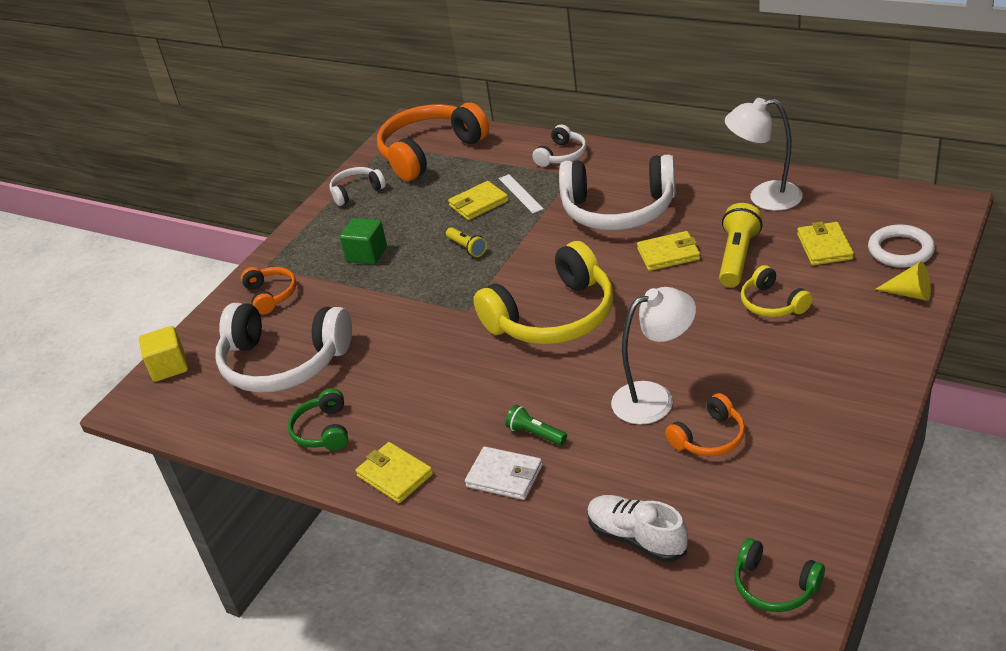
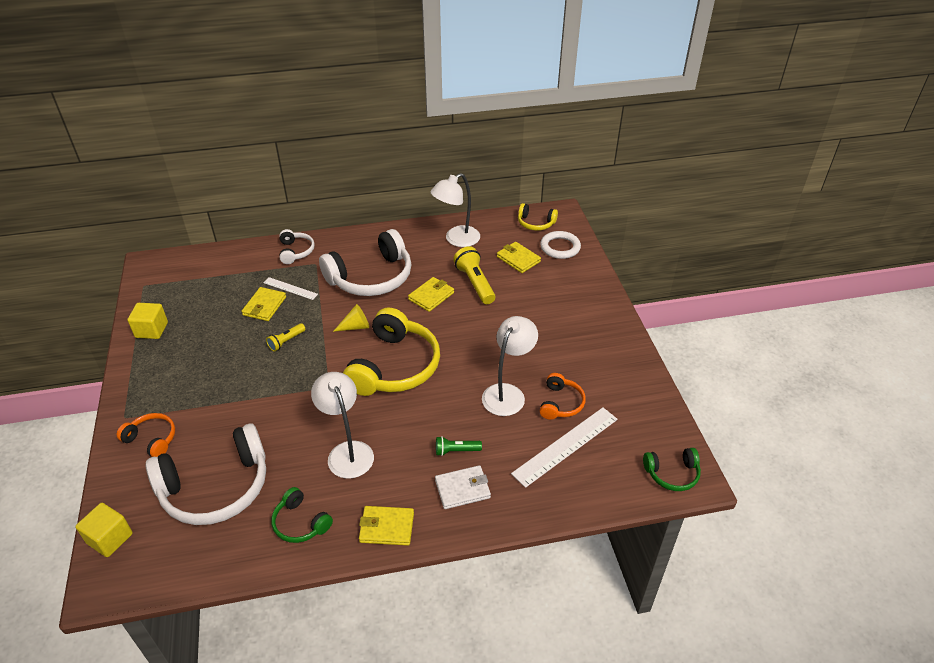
camera: 45 degrees left, 5 degrees up
white headphones [330,167,386,206] -> yellow cube [128,303,168,339]
green cube [340,218,387,265] -> none
orange headphones [377,103,489,181] -> none
yellow flashlight [446,227,487,257] -> yellow flashlight turned 120 degrees clockwise [266,323,305,352]
white shoe [587,495,688,562] -> none
yellow headphones [741,265,813,317] -> yellow headphones moved to [518,203,558,231]
yellow cone [875,261,931,301] -> yellow cone moved to [333,304,369,332]
none -> white lamp [311,372,374,479]
none -> white ruler [511,408,618,488]

